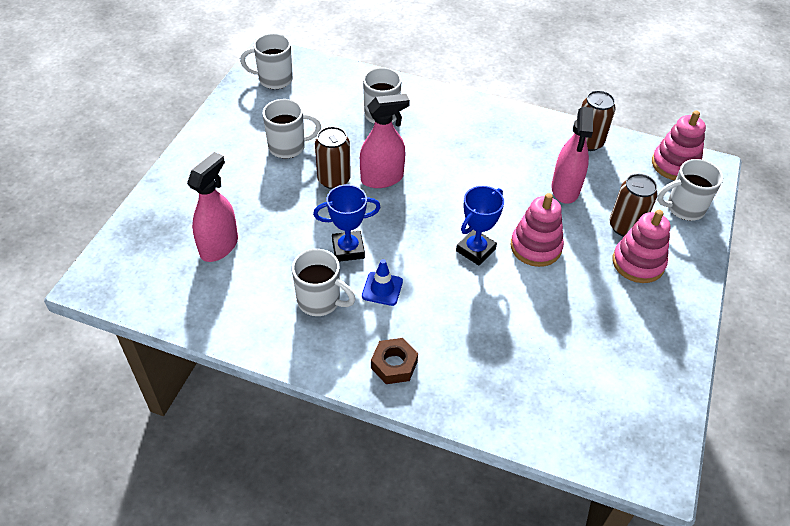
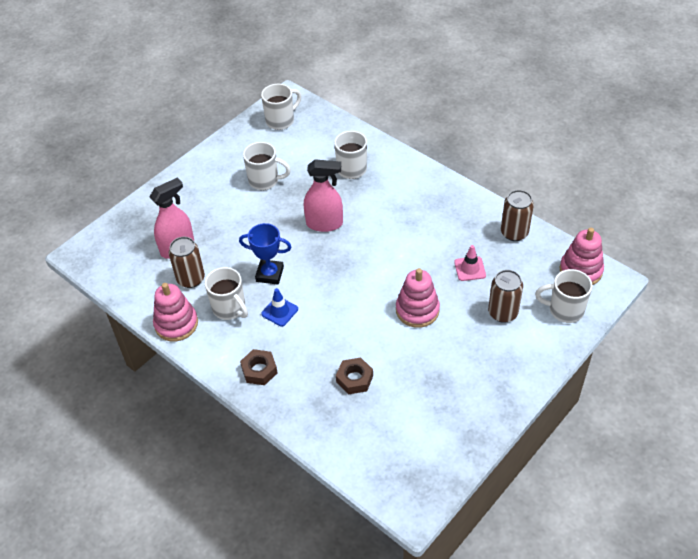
camera: 25 degrees right, 0 degrees up
white mug [240,33,293,89] -> white mug turned 120 degrees clockwise [261,84,301,130]
brown can [315,126,351,189] -> brown can moved to [169,237,205,288]
blue trophy [456,186,504,266] -> none
pink spray bottle [552,107,593,204] -> pink traffic cone [454,245,486,281]
pink stacking toy [613,210,671,283] -> pink stacking toy moved to [153,283,198,342]
none -> brown nut [336,357,373,395]

